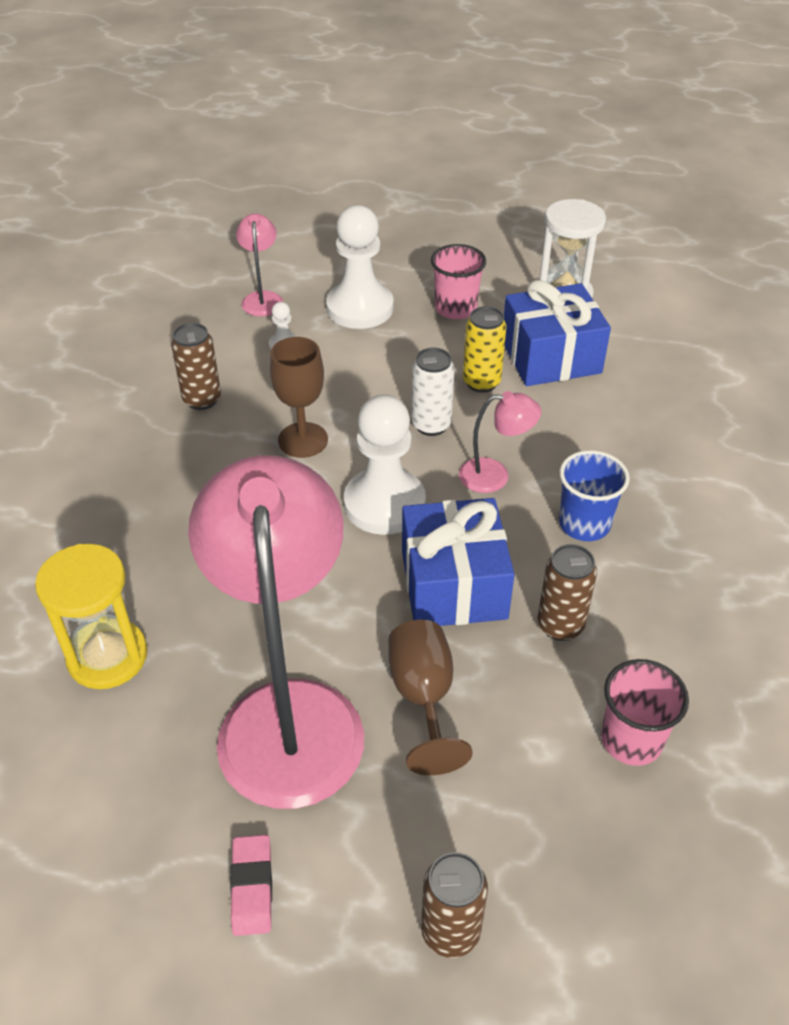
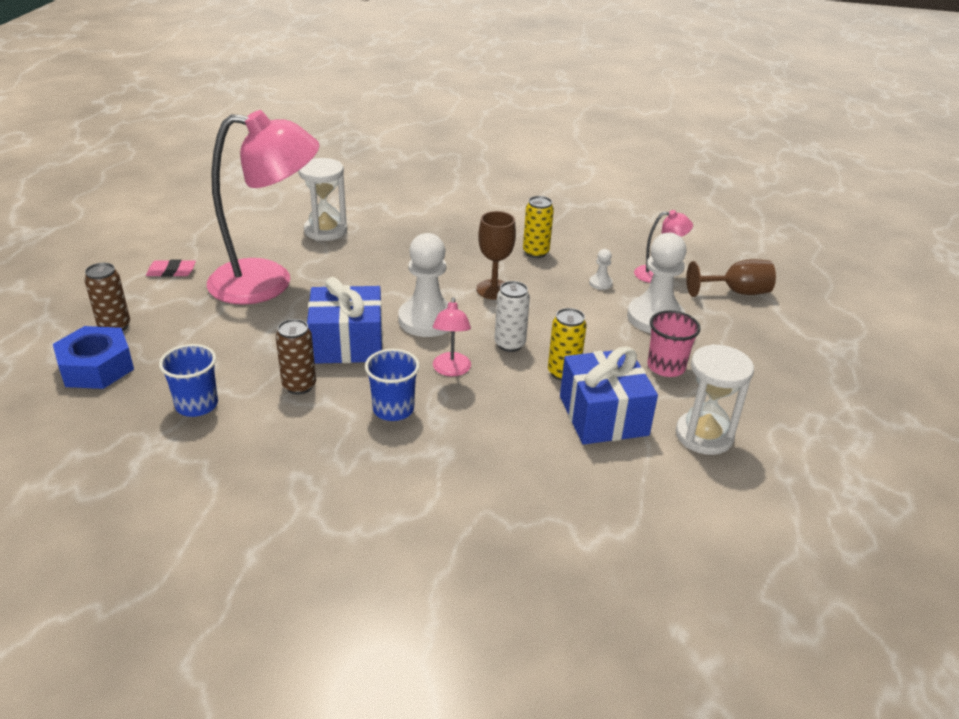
camera: 90 degrees right, 10 degrees down
yellow hourglass [35,544,148,689] -> white hourglass [298,158,347,241]
brown can [171,323,221,410] -> yellow can [523,196,554,258]
brown goblet [388,620,473,775] -> brown goblet moved to [686,259,776,297]
pink cup [601,659,689,766] -> blue cup [159,344,218,417]
none -> blue nut [53,326,134,389]

